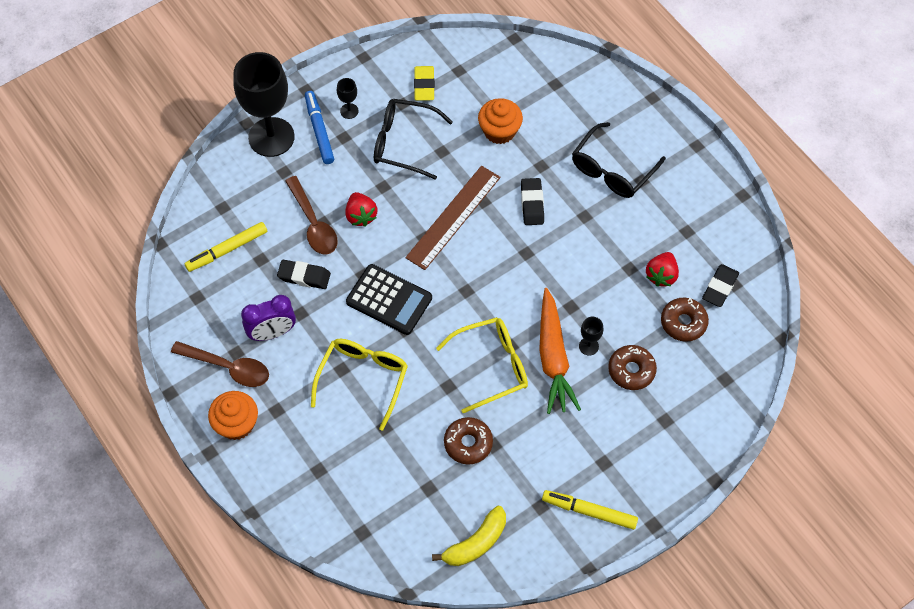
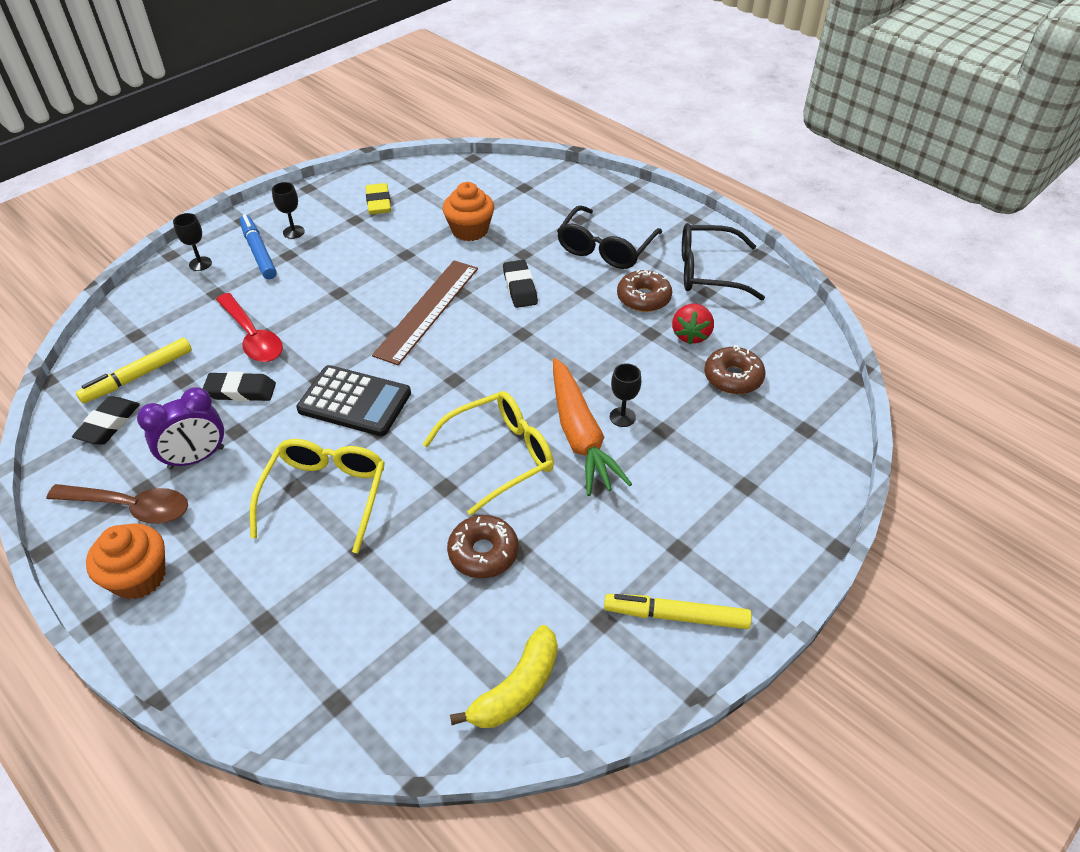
camera: 10 degrees left, 15 degrees down
black goblet [233,52,295,157] -> black goblet [173,213,212,271], size x0.40
brown spoon [285,176,338,255] -> red spoon [216,293,283,362]
red strawberry [345,192,377,227] -> none
black glasses [374,99,453,180] -> black glasses moved to [682,223,765,301]
brown donut [608,345,657,390] -> brown donut moved to [617,270,672,312]
black eraser [702,264,739,307] -> black eraser moved to [72,396,140,445]

